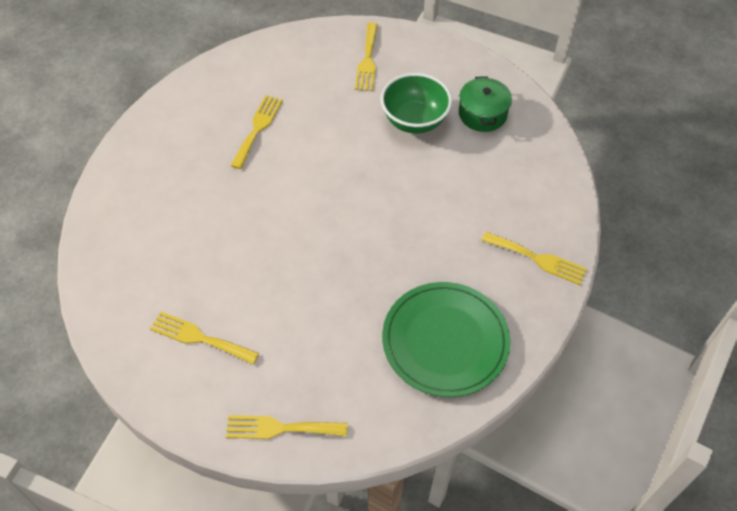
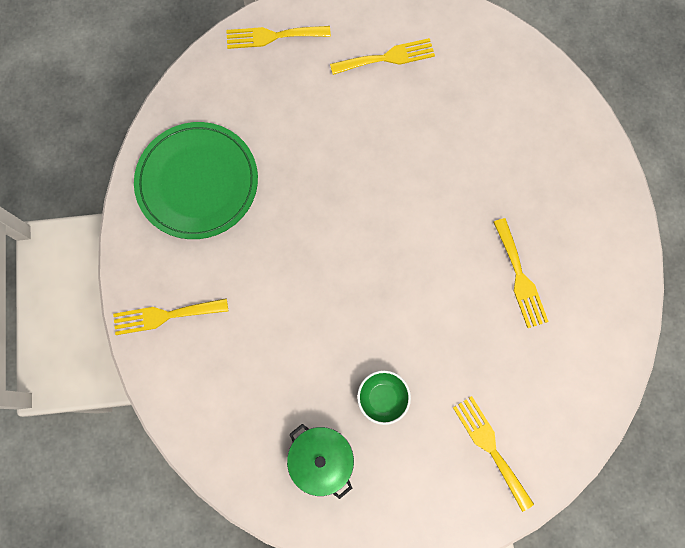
camera: 145 degrees right, 20 degrees up
yellow fork [226,415,348,439] -> yellow fork turned 150 degrees counterclockwise [226,26,331,49]
green bowl [381,73,452,134] -> green bowl [357,370,411,425], size x0.61

